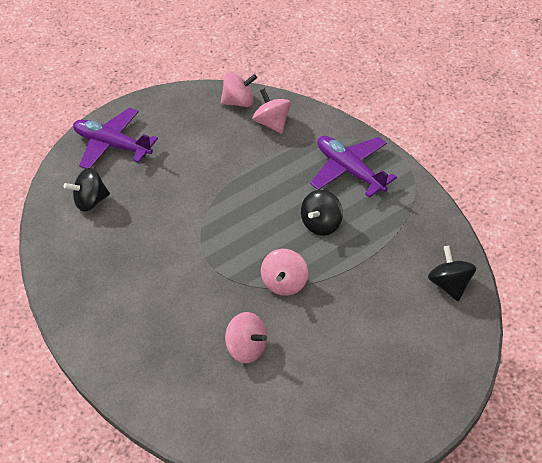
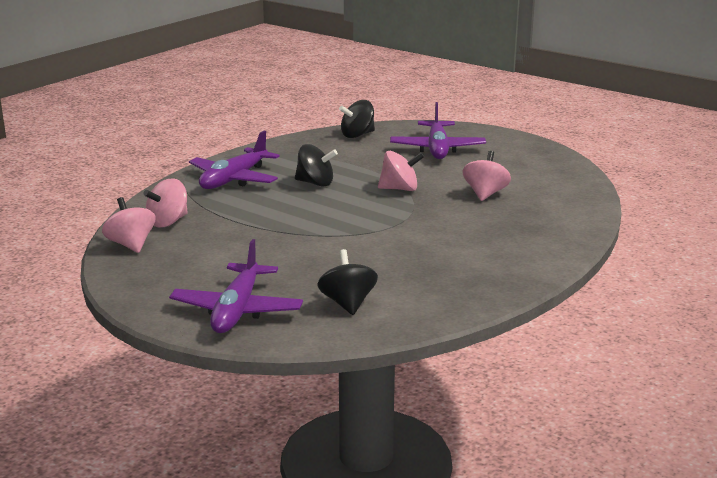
camera: 110 degrees left, 25 degrees down
black spinning top [64,168,110,212] -> black spinning top turned 150 degrees counterclockwise [318,249,378,315]
none -> purple plane [390,102,486,159]

